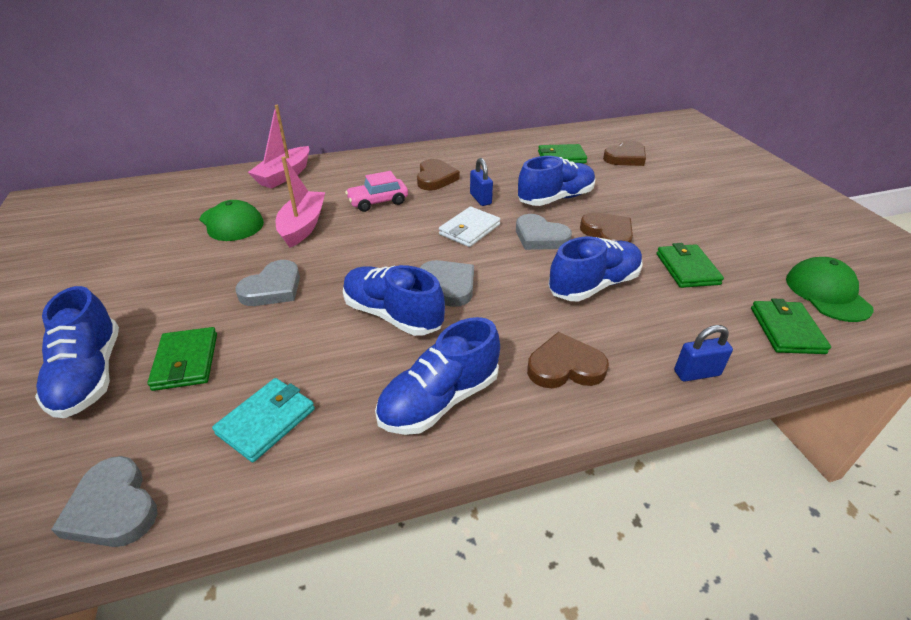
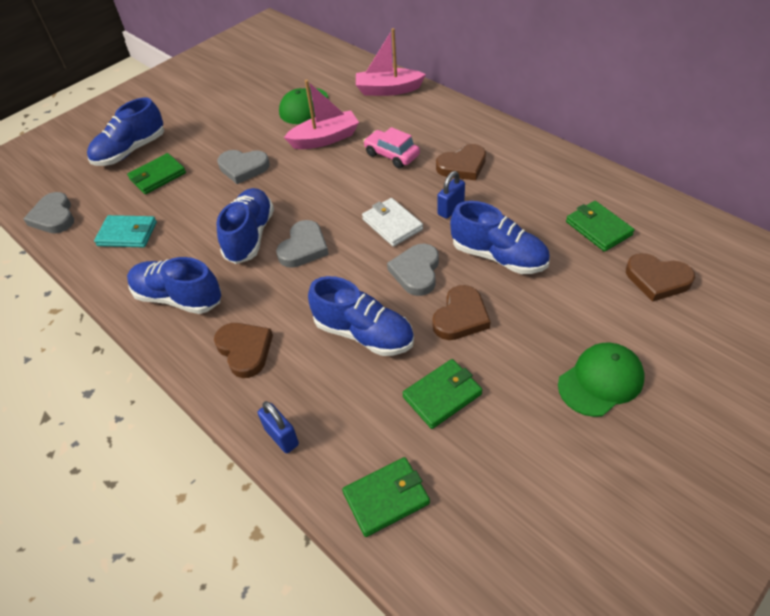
camera: 65 degrees right, 10 degrees up
grey heart [51,456,158,547] -> grey heart turned 45 degrees counterclockwise [24,192,74,234]
white wallet [439,207,501,247] -> white wallet turned 45 degrees clockwise [362,198,423,247]
green cap [786,257,874,322] -> green cap moved to [558,343,645,417]

